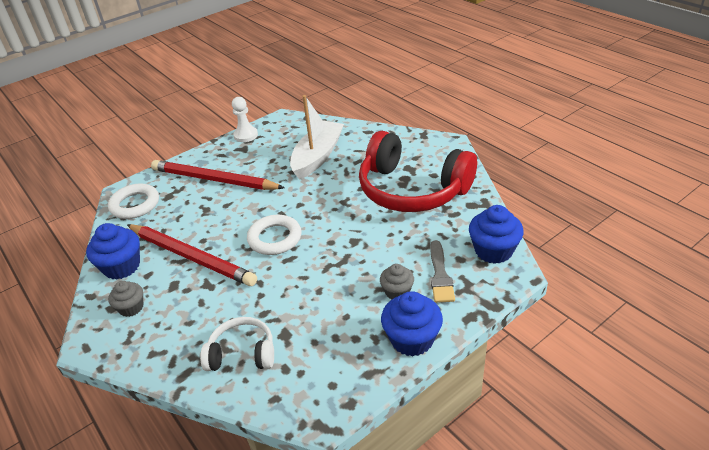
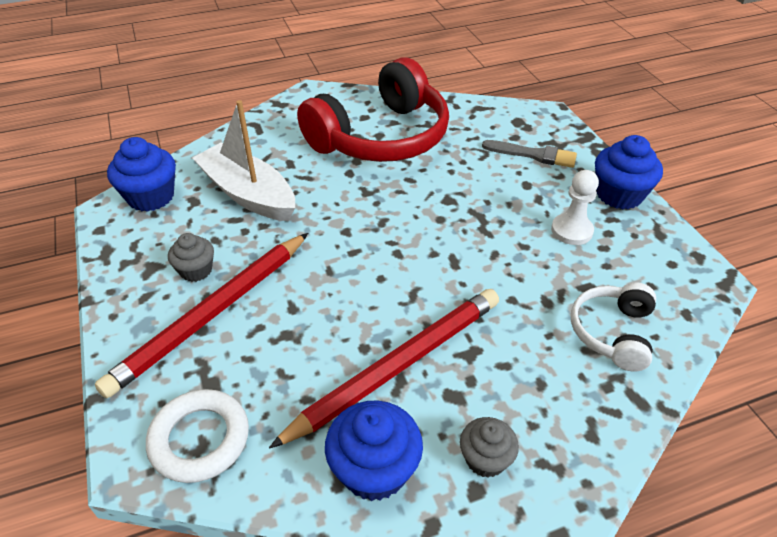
camera: 75 degrees left, 5 degrees up
white pawn [232,97,258,142] -> white pawn moved to [551,170,599,245]
white ring [247,215,301,255] -> none
grey cupcake [380,264,414,299] -> grey cupcake moved to [168,233,214,282]
blue cupcake [469,205,524,264] -> blue cupcake moved to [107,137,176,212]

